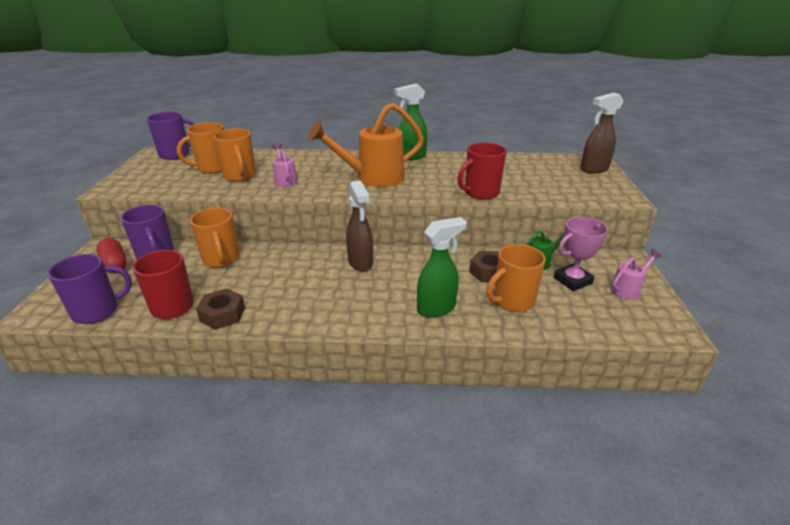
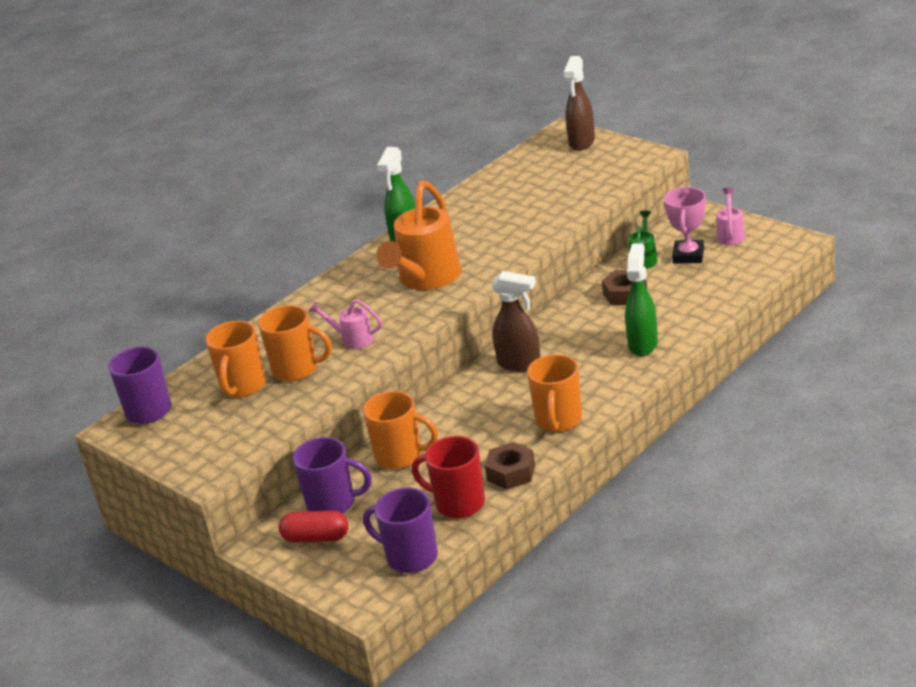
camera: 45 degrees left, 0 degrees up
purple mug [48,254,132,324] -> purple mug turned 75 degrees counterclockwise [363,488,438,573]
red mug [457,143,507,200] -> none
orange mug [486,244,546,312] -> orange mug moved to [527,354,582,432]

